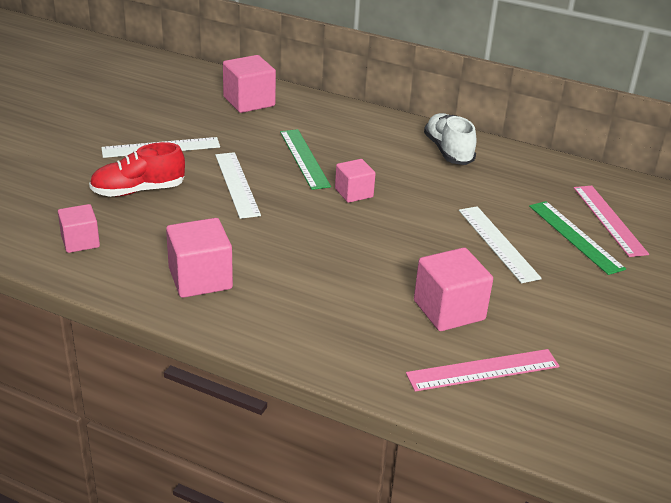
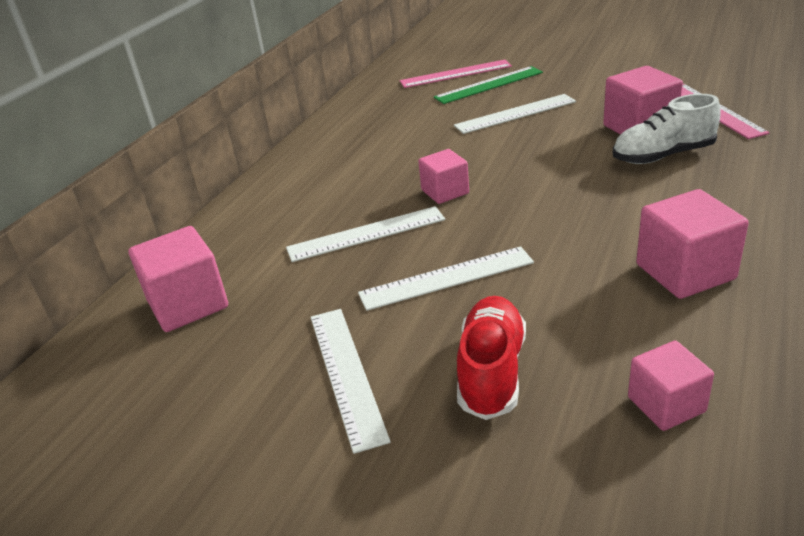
camera: 85 degrees left, 0 degrees up
red shoe [89,142,185,197] -> red shoe turned 150 degrees counterclockwise [457,296,526,420]
green ruler [280,129,331,190] -> white ruler [286,206,445,262]
white shoe [424,113,476,165] -> white shoe moved to [613,94,721,164]

